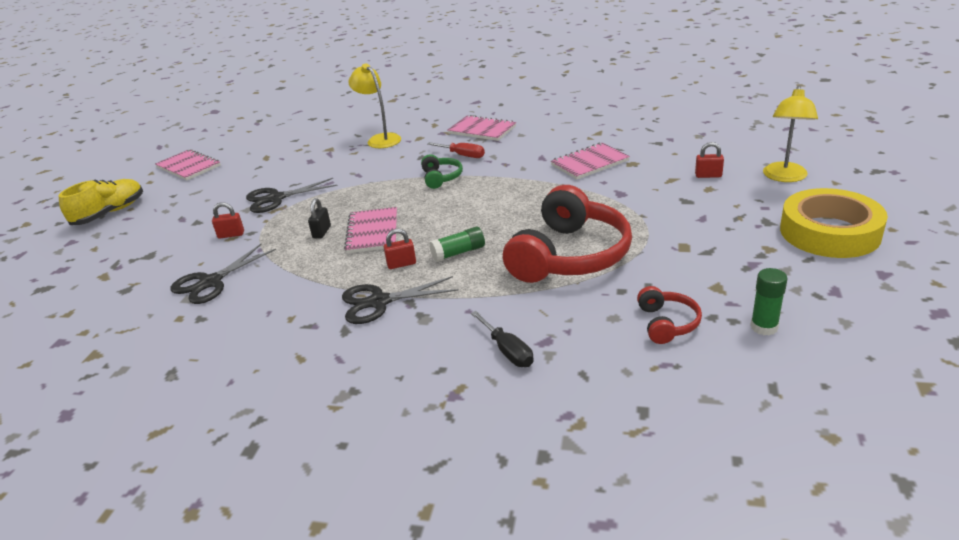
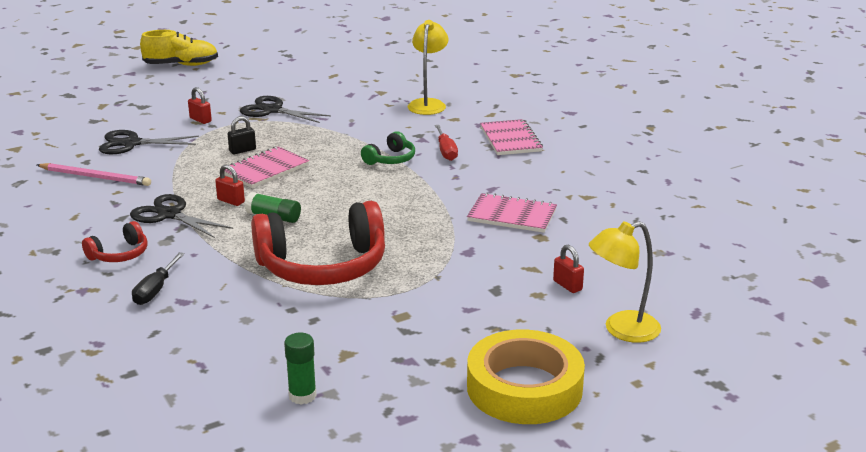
camera: 45 degrees right, 5 degrees down
pink notebook [155,149,221,180] -> none
red headphones [637,286,702,344] -> red headphones moved to [82,221,148,262]
none -> pink pencil [37,163,151,186]

